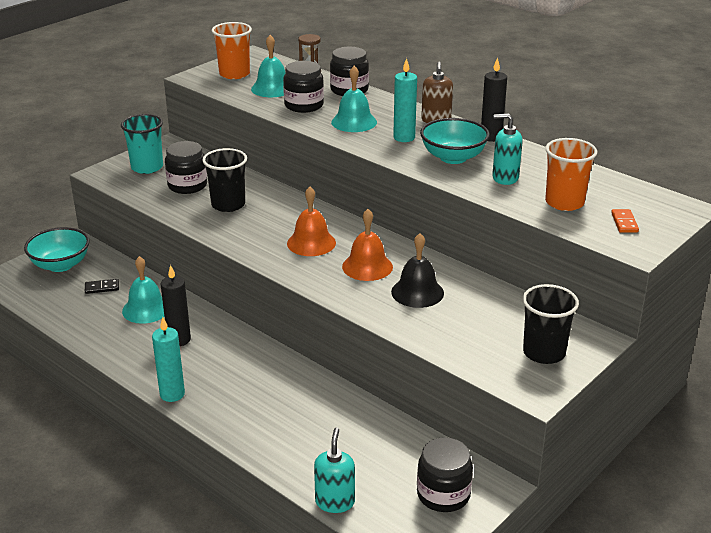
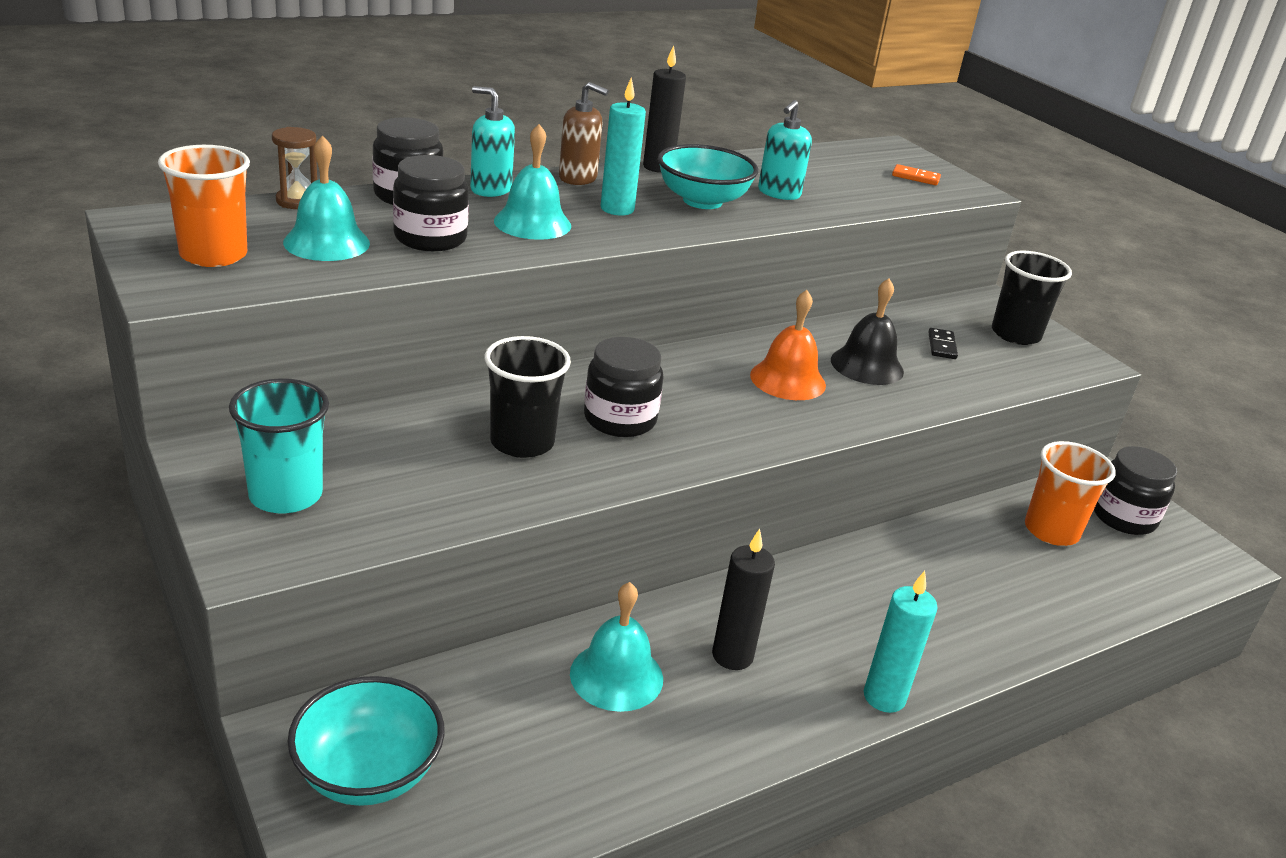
camera: 75 degrees left, 0 degrees up
black domino [85,279,119,294] -> black domino moved to [928,328,958,359]
black jar [165,141,207,194] -> black jar moved to [584,337,664,437]
orange bell [287,187,336,256] -> none
turquoise soap dispenser [314,427,355,513] -> turquoise soap dispenser moved to [470,86,515,197]
orange cup [545,138,597,211] -> orange cup moved to [1025,441,1116,546]

